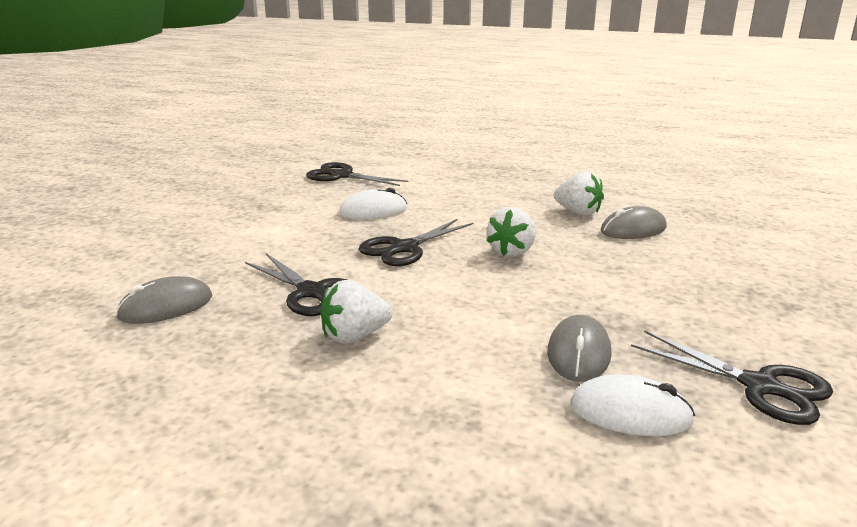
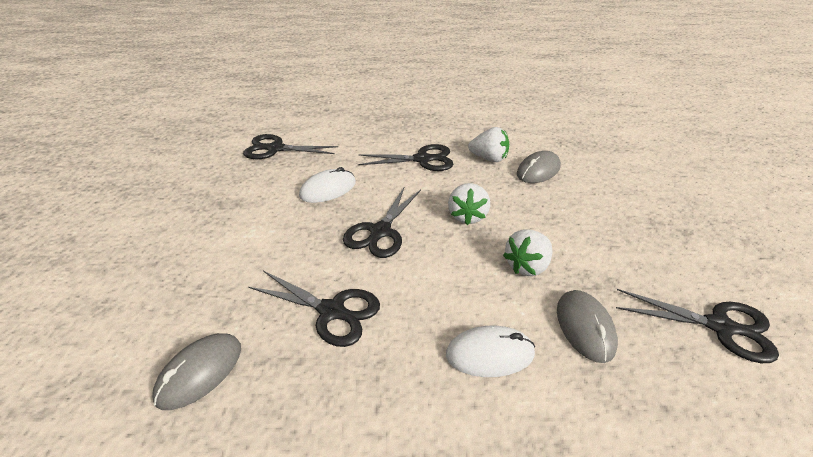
camera: 20 degrees left, 15 degrees up
white strawberry [320,280,392,343] -> white strawberry moved to [503,229,552,276]
white mouse [570,374,695,436] -> white mouse moved to [446,326,535,377]
none -> black scissors [358,144,453,171]

